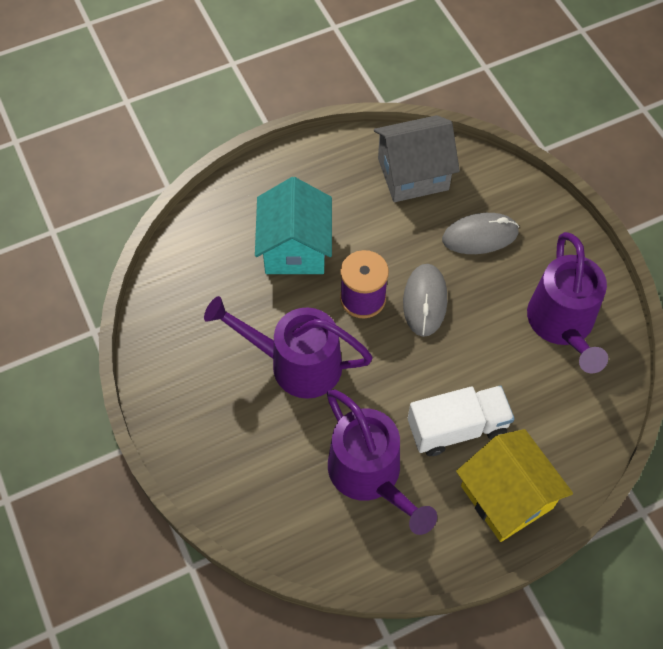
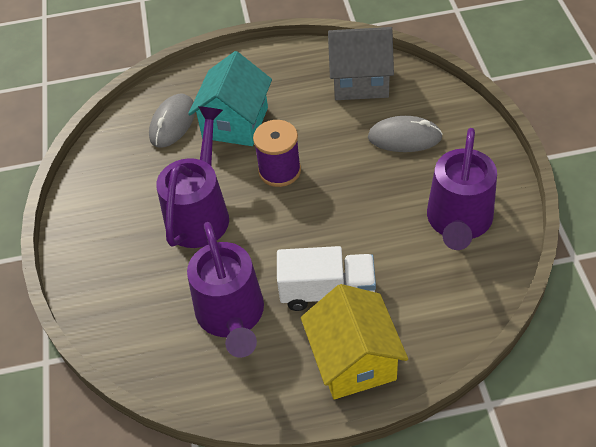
camera: 20 degrees right, 10 degrees down
purple watering can [204,296,373,399] -> purple watering can turned 75 degrees clockwise [156,106,229,248]
grey mouse [403,264,447,337] -> grey mouse moved to [149,94,195,148]

